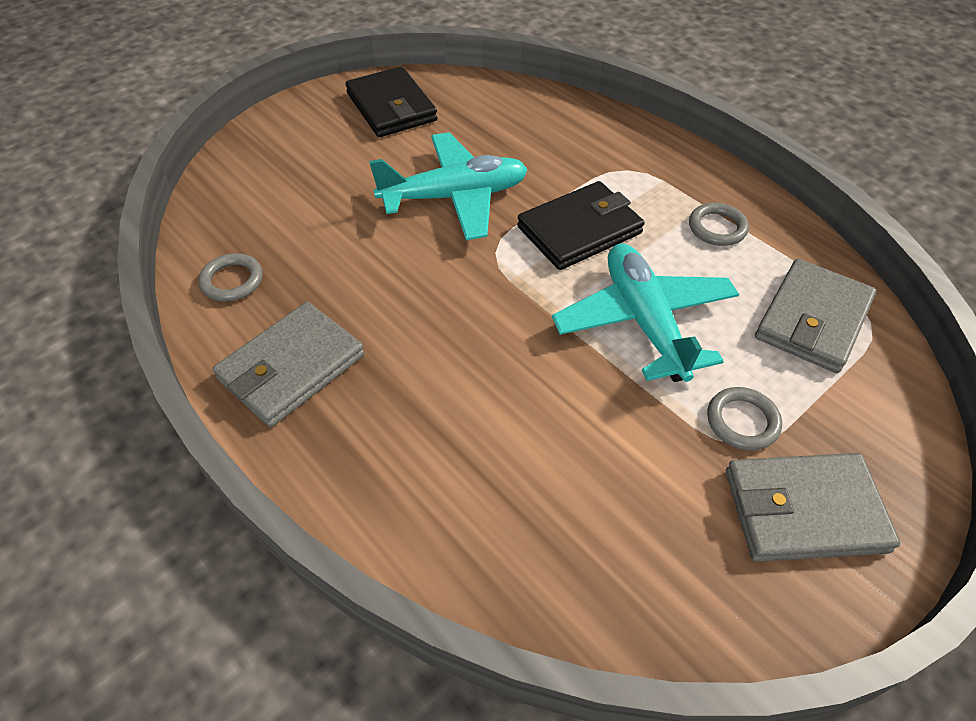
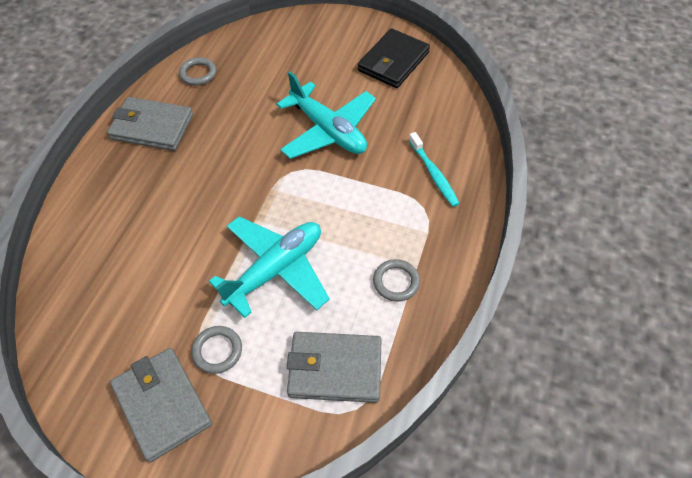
camera: 60 degrees right, 5 degrees up
black wallet [517,181,645,270] -> none
none -> turquoise toothbrush [408,132,460,207]

